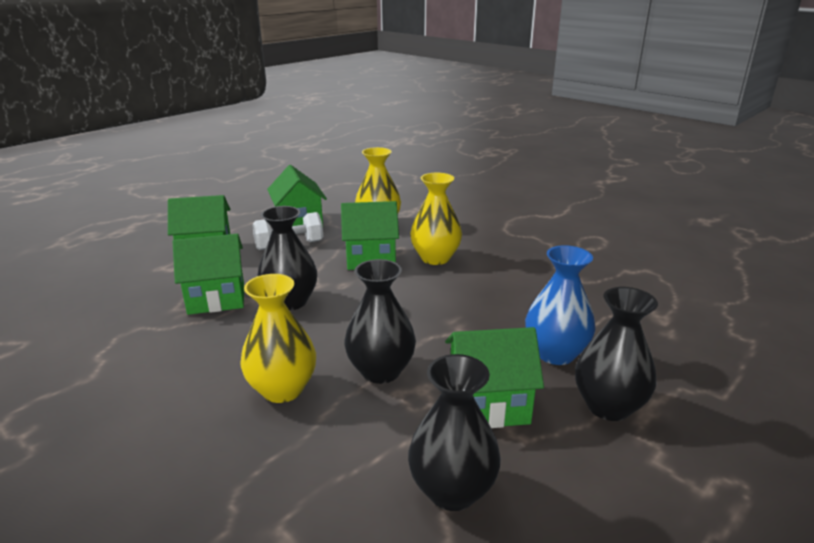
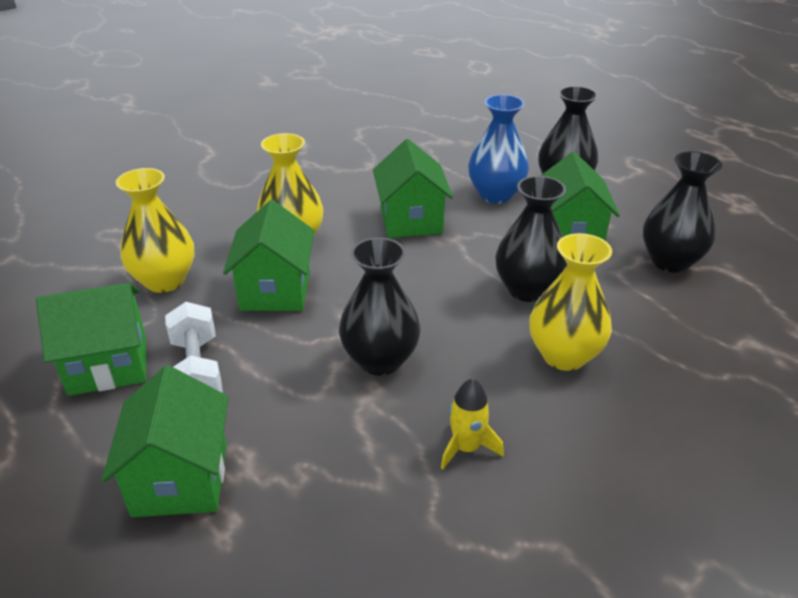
camera: 85 degrees left, 10 degrees up
green house [173,234,244,315] -> green house moved to [373,139,453,238]
none -> yellow rocket [441,378,504,470]

